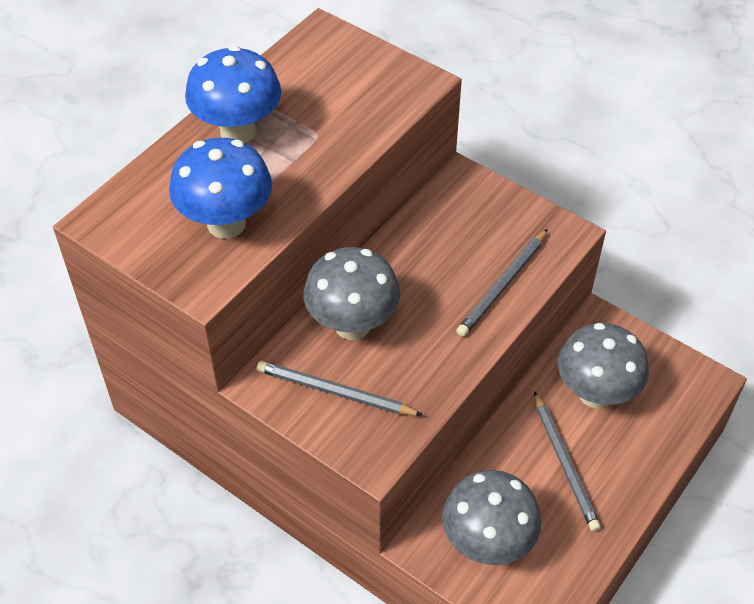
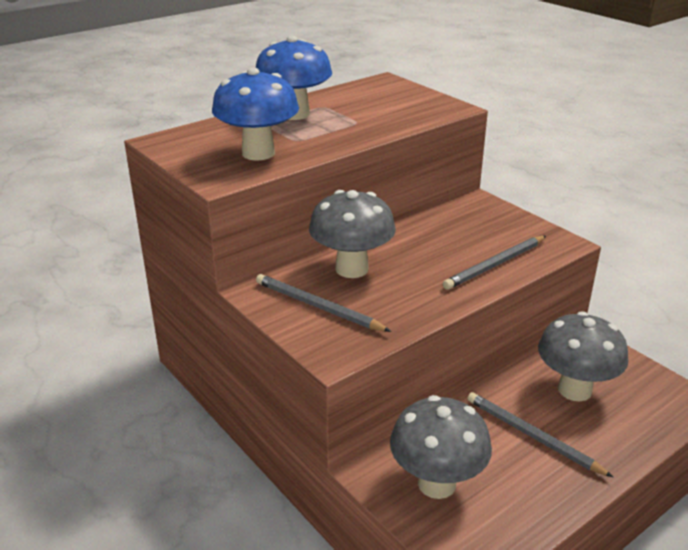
camera: 15 degrees right, 20 degrees down
grey pencil [534,391,601,532] -> grey pencil turned 135 degrees clockwise [467,392,613,477]

